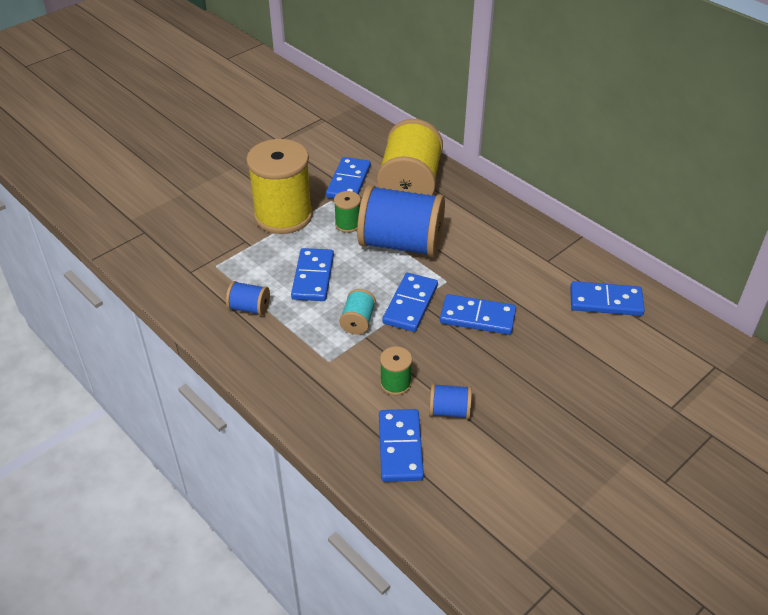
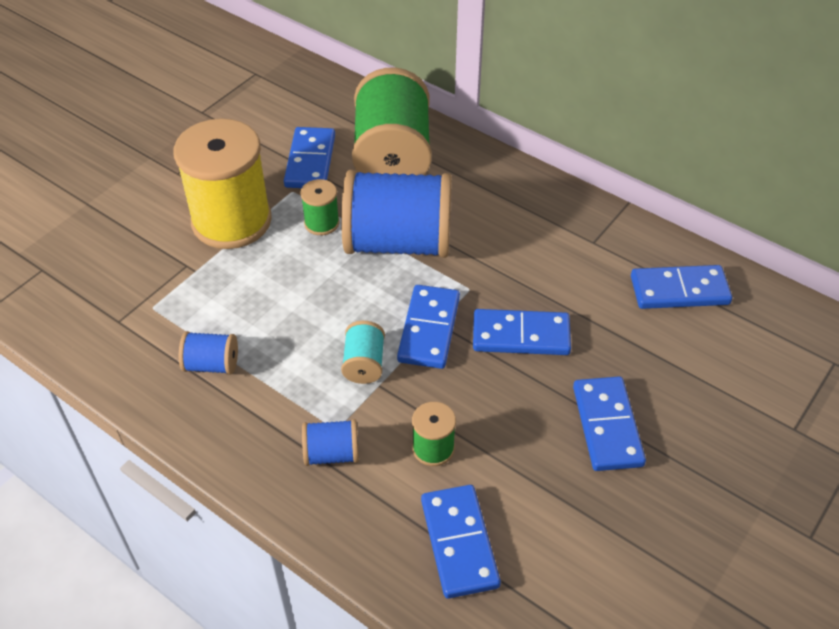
camera: 10 degrees left, 5 degrees up
blue domino [291,248,334,301] -> blue domino moved to [573,376,646,471]
yellow spool [377,119,443,196] -> green spool [352,68,432,175]
blue spool [429,383,472,419] -> blue spool moved to [302,419,359,466]

